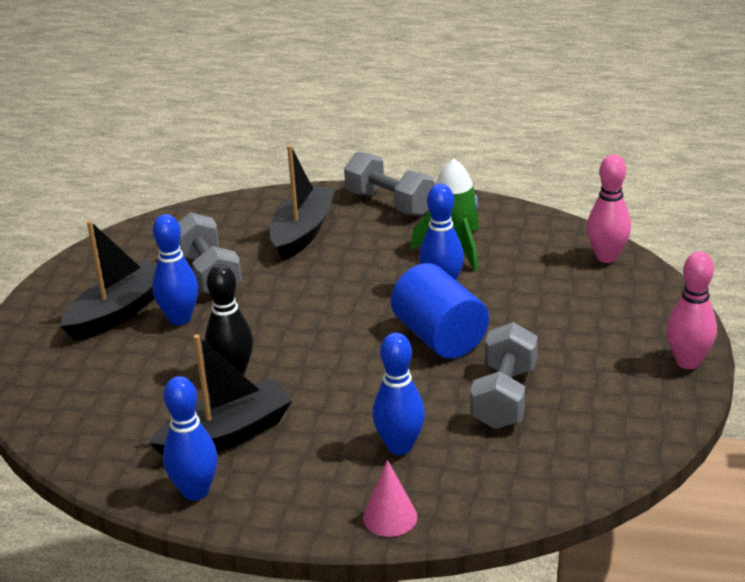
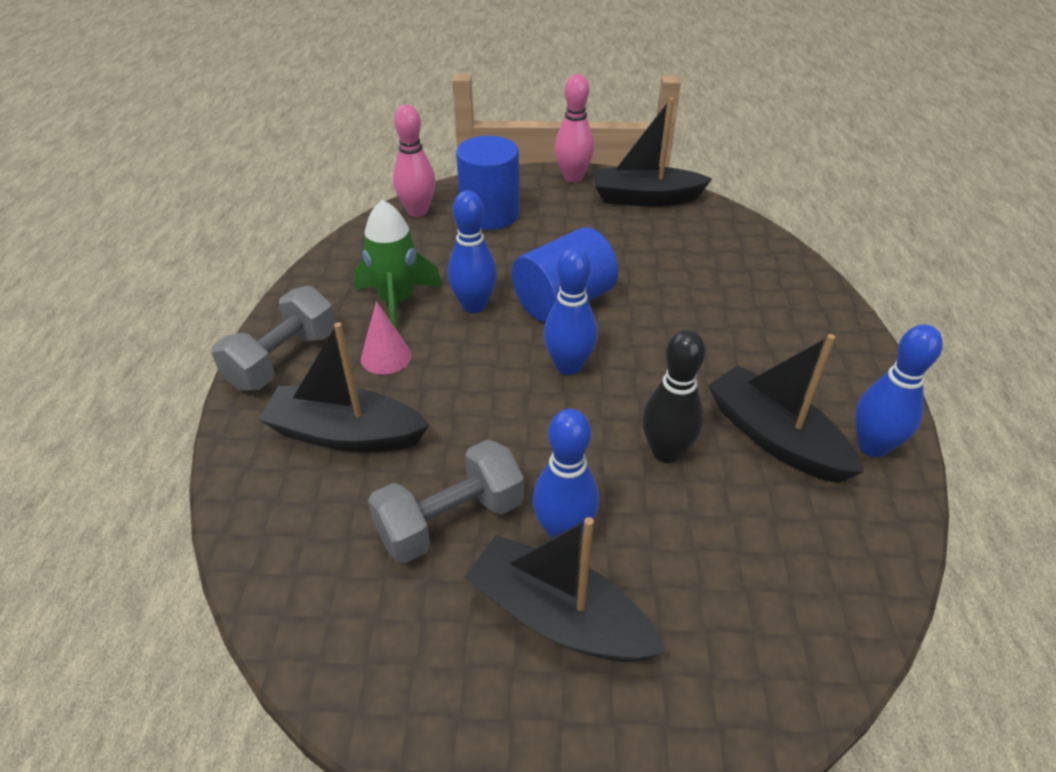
camera: 100 degrees left, 10 degrees up
pink cone [363,460,417,537] -> pink cone moved to [361,301,412,375]
blue bowling pin [372,333,425,455] -> blue bowling pin moved to [544,247,597,375]
grey dumbbell [470,322,538,429] -> none
none -> blue cylinder [456,136,519,230]
none -> black boat [593,98,712,206]

